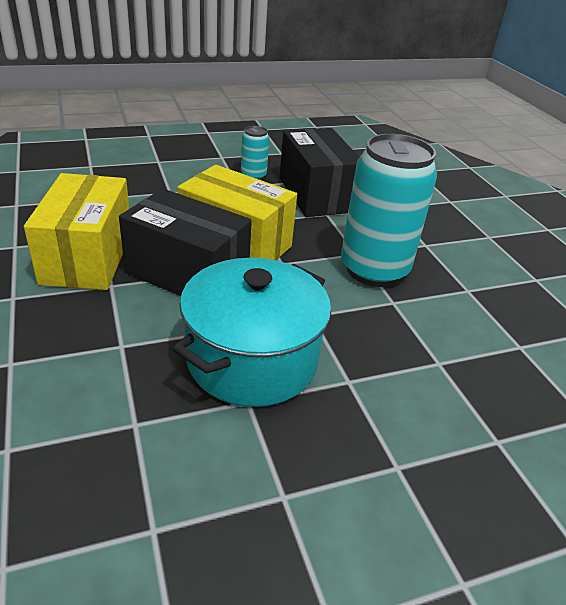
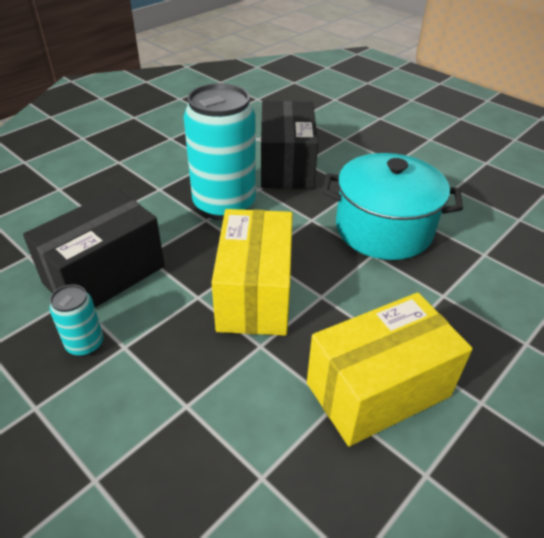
camera: 115 degrees left, 5 degrees up
black box [119,189,252,296] -> black box moved to [261,101,318,189]

